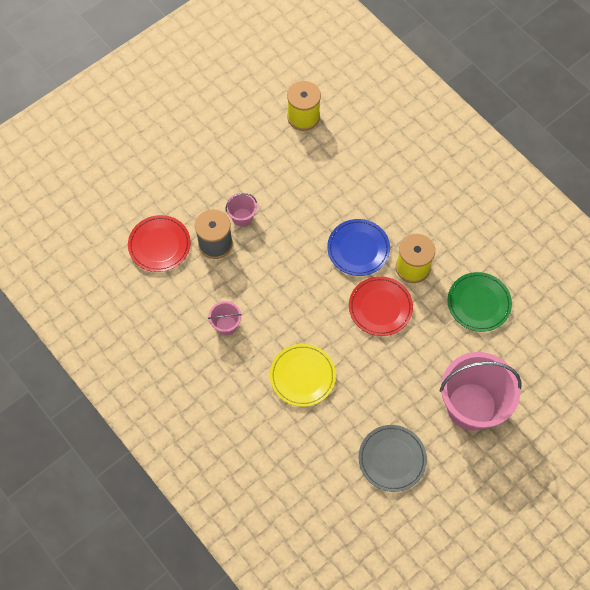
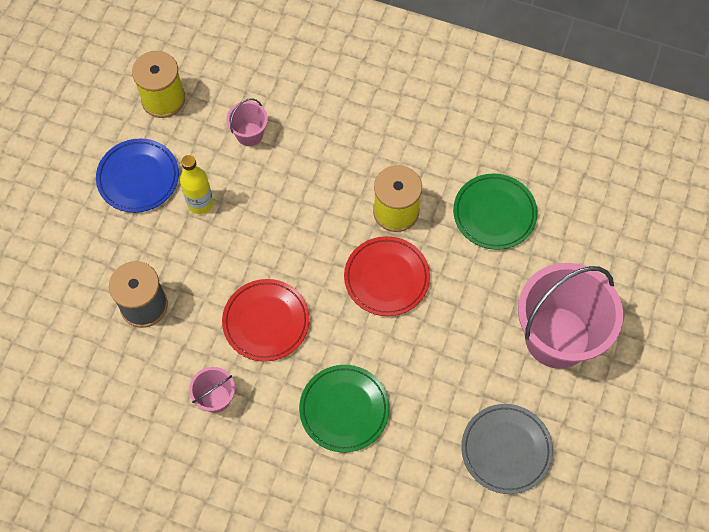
camera: 30 degrees left, 0 degrees up
red plate [128,215,191,272] -> red plate moved to [222,279,310,362]
pink bucket [226,193,257,227] -> pink bucket moved to [226,98,268,146]
yellow plate [270,344,336,407] -> green plate [299,365,390,453]
blue plate [327,219,390,276] -> blue plate moved to [96,138,179,213]
none -> yellow bottle [180,155,213,214]

